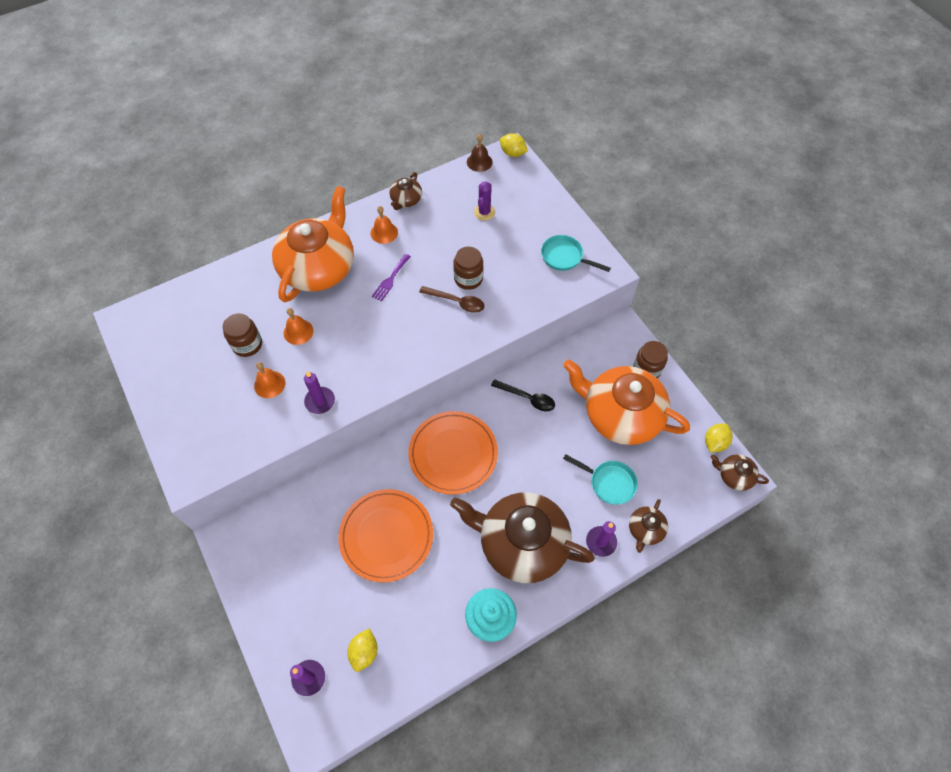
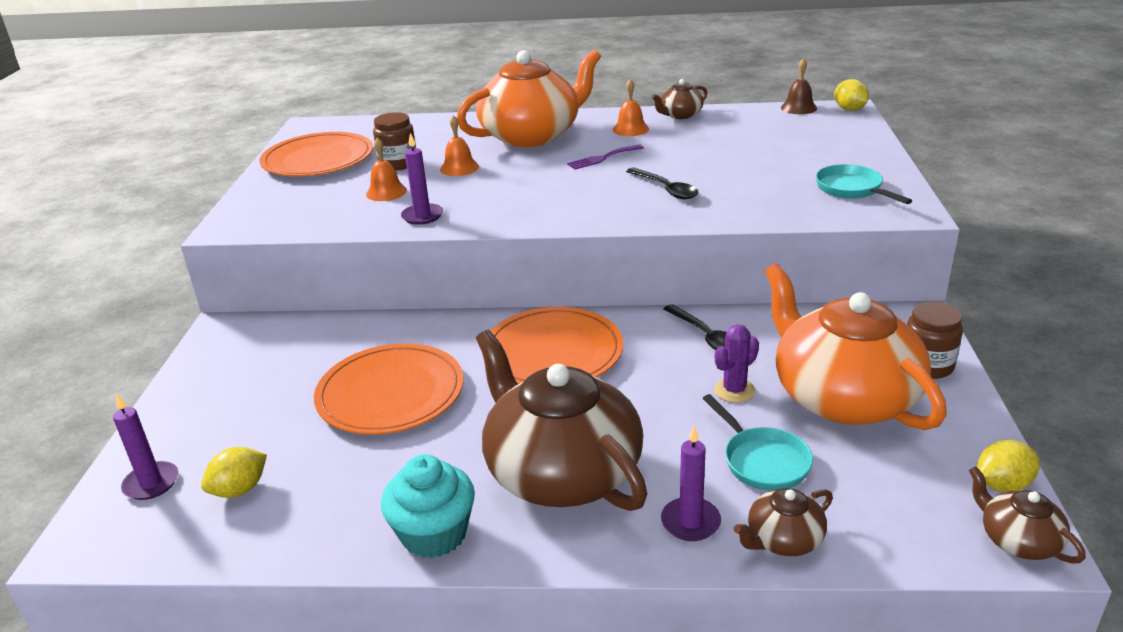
camera: 35 degrees right, 30 degrees down
brown spoon [419,286,485,313] -> black spoon [626,168,699,199]
brown jar [453,247,483,290] -> none
purple cactus [474,181,495,221] -> purple cactus moved to [714,324,759,403]
none -> orange plate [259,132,373,177]

